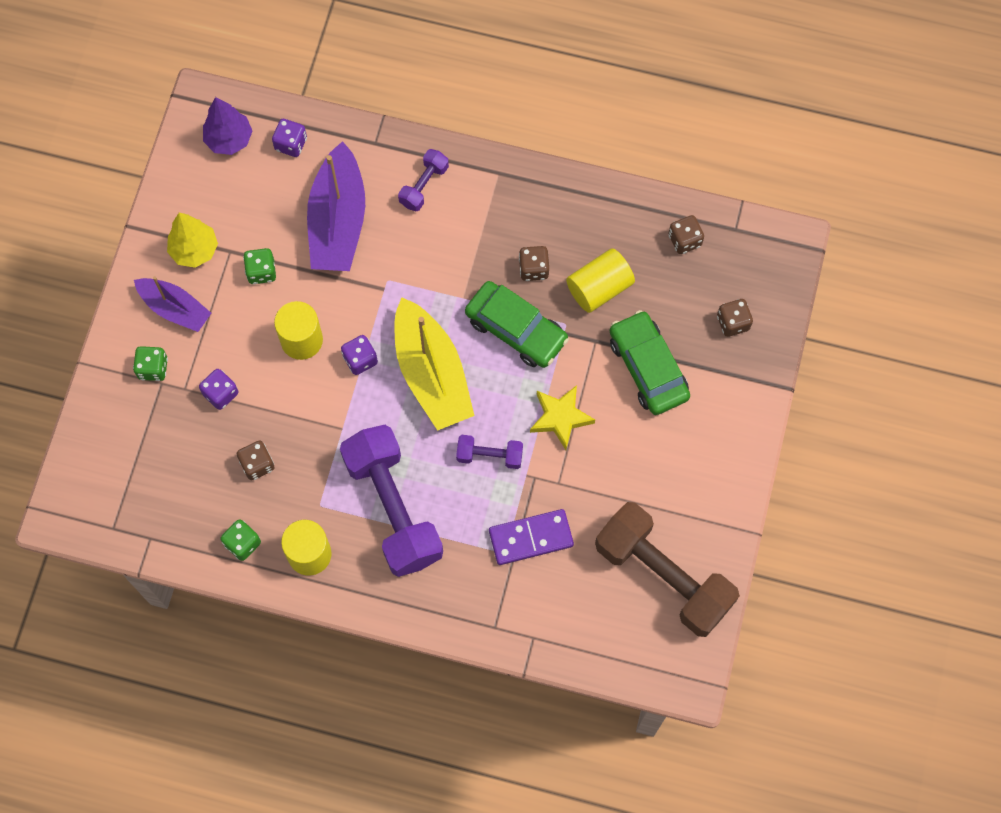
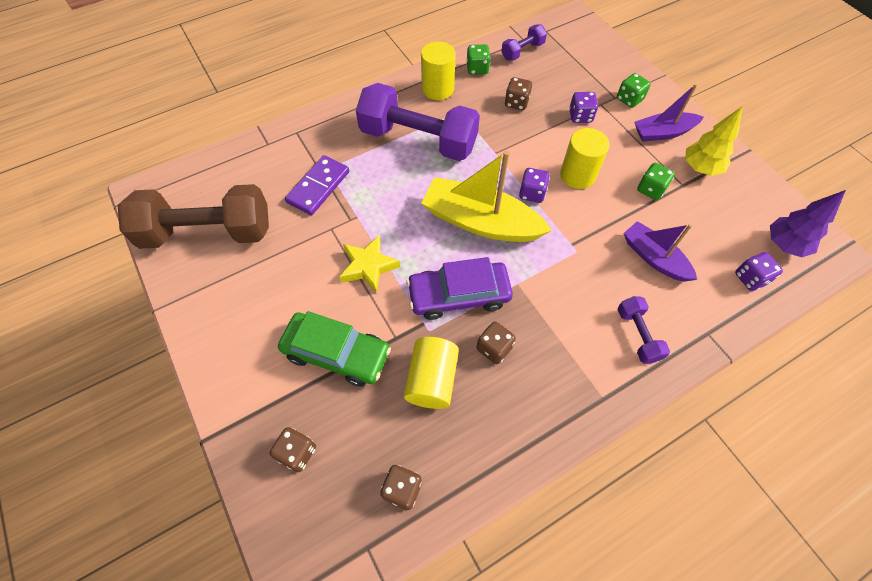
camera: 135 degrees right, 10 degrees down
purple boat [307,141,365,271] -> purple boat [623,221,697,282], size x0.61
purple dumbbell [456,435,523,469] -> purple dumbbell moved to [501,25,547,61]
green car [465,281,569,368] -> purple car [406,257,513,320]

